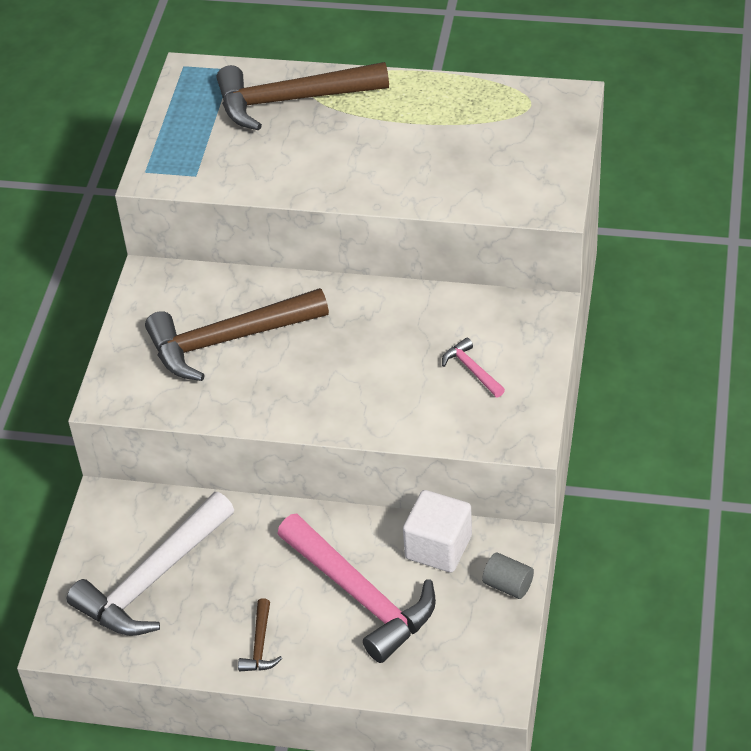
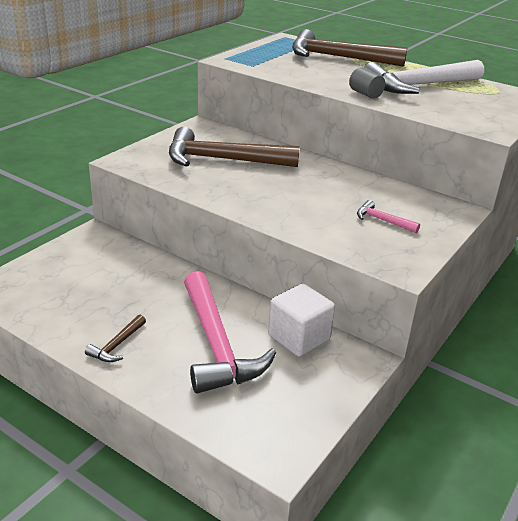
camera: 20 degrees right, 15 degrees down
white hammer [66,492,234,636] -> white hammer moved to [364,60,484,94]
pink hammer [442,338,505,397] -> pink hammer turned 45 degrees counterclockwise [357,200,420,233]
grey cylinder [482,553,534,599] -> grey cylinder moved to [349,67,385,99]

